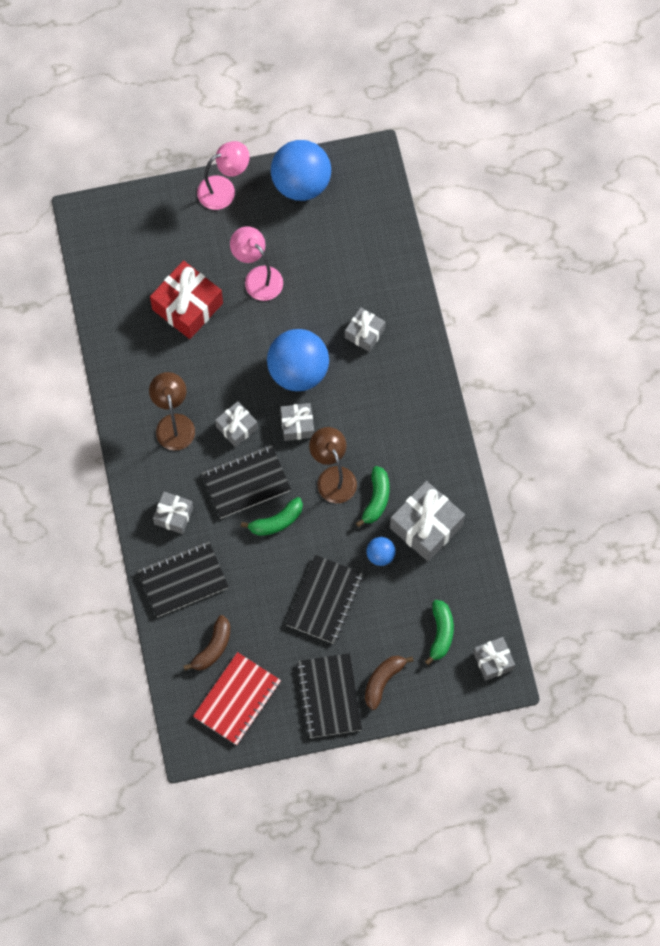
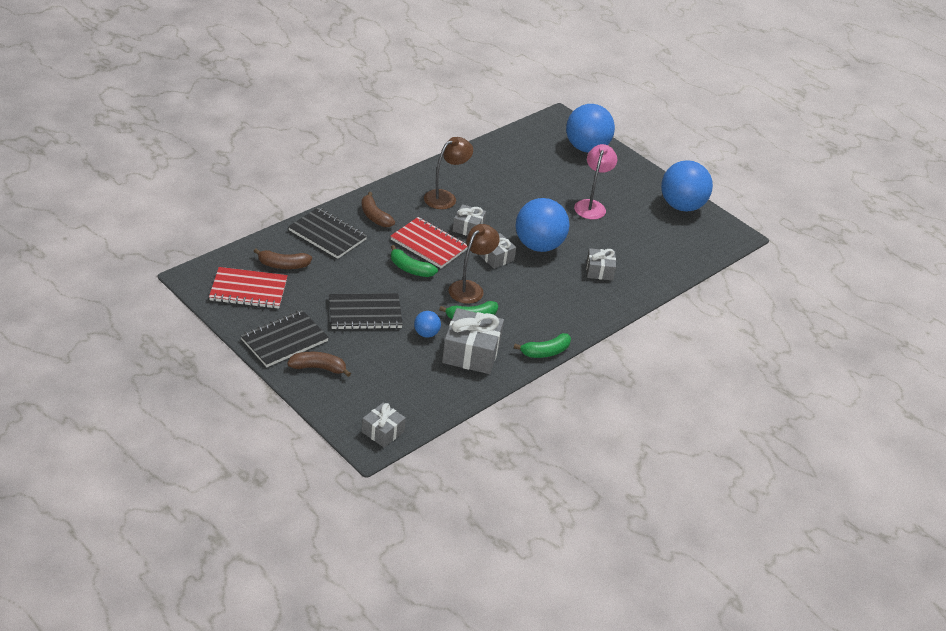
camera: 55 degrees right, 30 degrees down
red gift [150,260,223,339] -> none
grey gift [153,492,193,534] -> brown banana [361,192,395,227]
pink lamp [197,141,250,210] -> none
black notebook [201,445,291,518] -> red notebook [390,217,468,268]
green banana [425,600,454,665] -> green banana moved to [514,333,571,358]
none -> blue ball [566,104,615,153]

